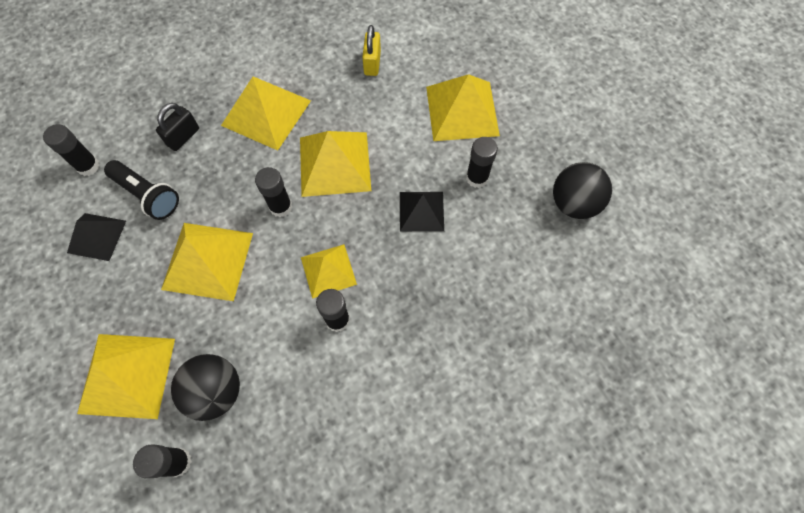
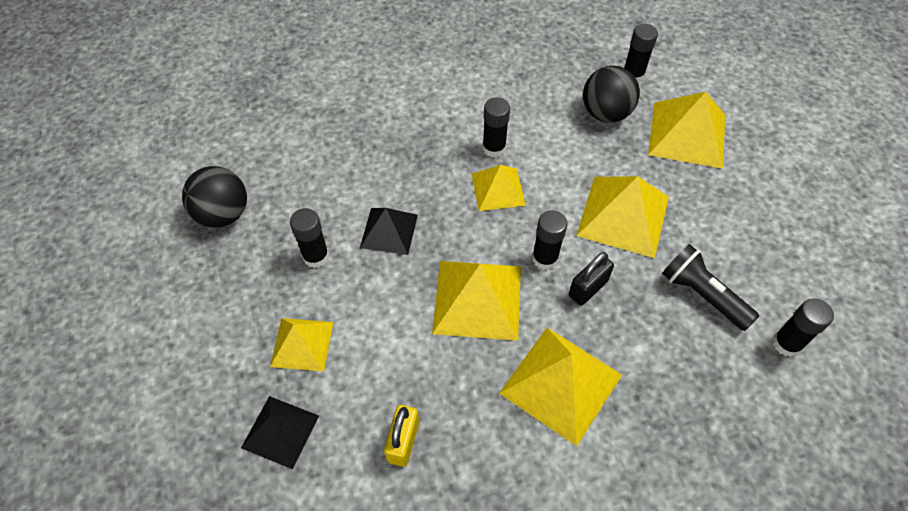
camera: 170 degrees left, 10 degrees down
black pyramid [67,213,126,261] -> black pyramid moved to [241,396,319,469]
black padlock [156,103,199,151] -> black padlock moved to [569,252,614,305]
yellow pyramid [426,74,500,141] -> yellow pyramid [270,318,333,371], size x0.62

